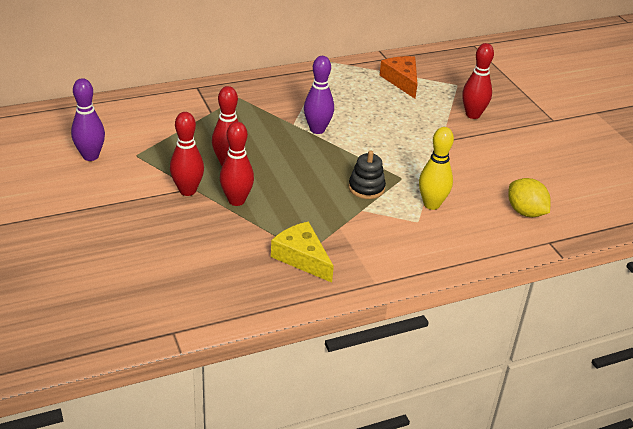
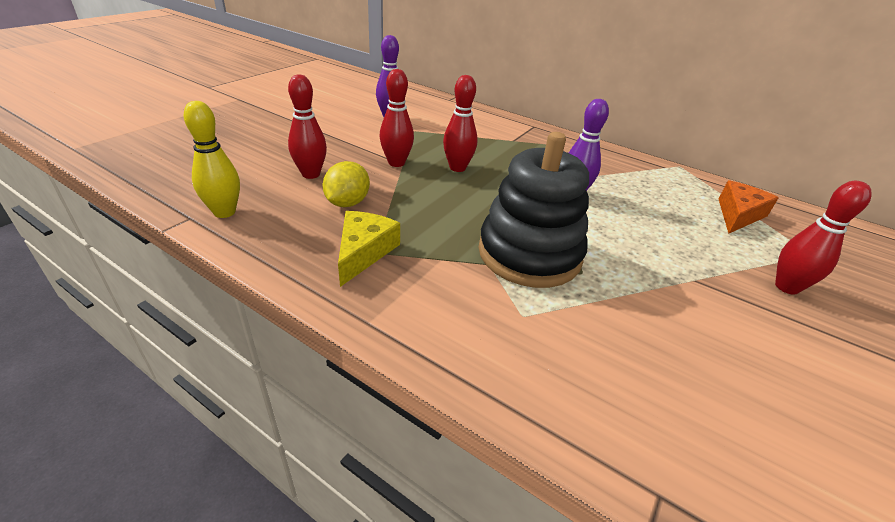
camera: 55 degrees right, 0 degrees up
red bowling pin [220,122,254,206] -> red bowling pin moved to [288,74,327,179]
black stacking toy [349,150,386,199] -> black stacking toy [478,132,589,288], size x2.18
yellow bowling pin [419,127,454,210] -> yellow bowling pin moved to [184,101,240,218]
yellow lemon [508,178,551,217] -> yellow lemon moved to [322,161,370,207]

